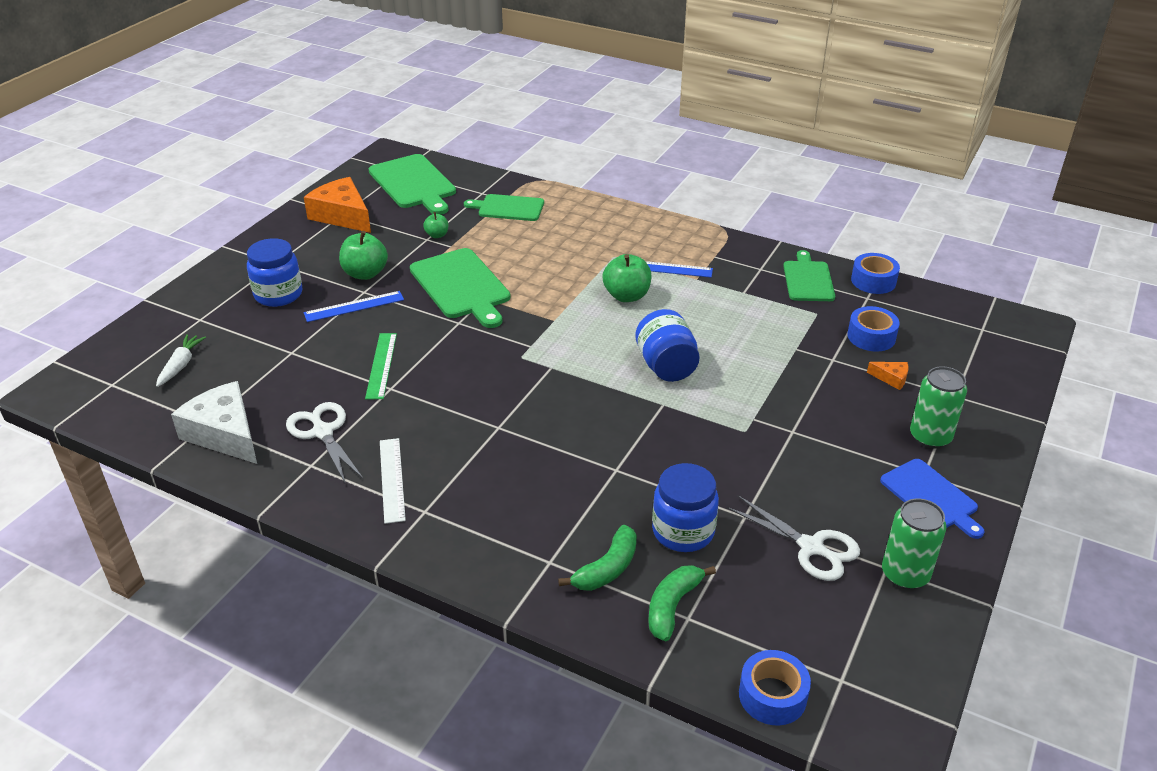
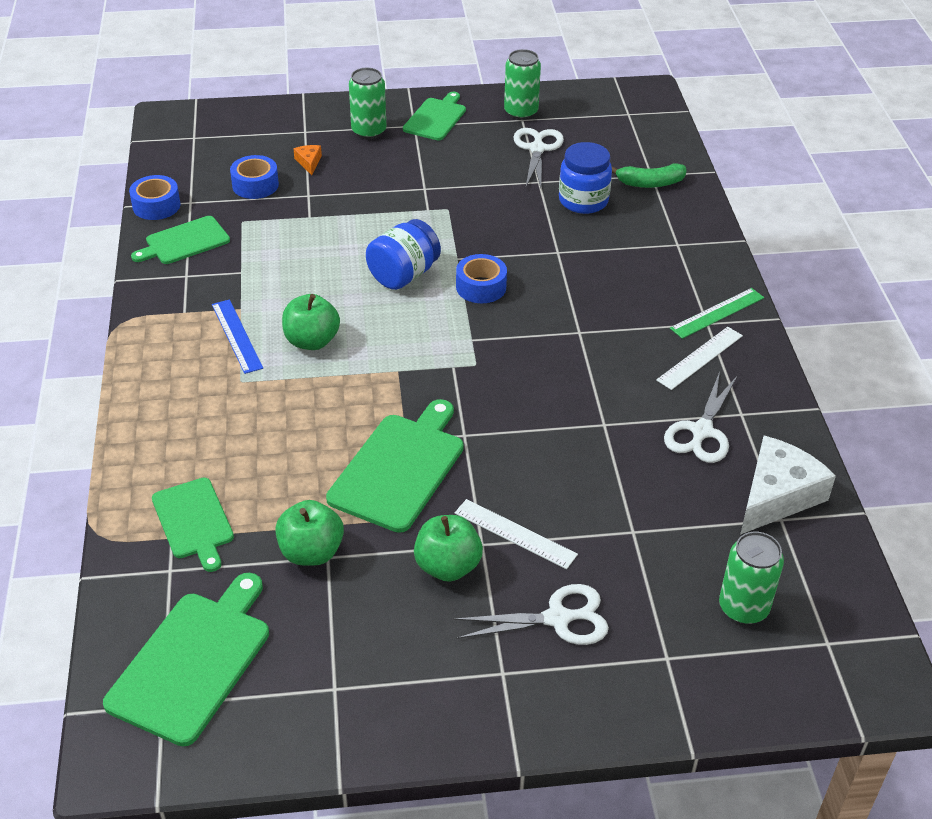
camera: 125 degrees left, 5 degrees up
white carrot [156,334,206,387] -> green can [719,532,784,624]
white cheese [171,381,257,464] -> white cheese turned 150 degrees counterclockwise [740,436,836,535]
blue jar [247,238,302,307] -> white scissors [453,584,609,645]
orange cheese [304,177,371,233] -> none
blue ruler [304,291,404,322] -> white ruler [455,499,578,569]
green ruler [365,333,397,399] -> green ruler moved to [670,288,764,339]
green apple [423,212,448,238] -> green apple [275,500,344,566], size x1.81
green banana [558,525,637,591] -> none
blue tape [739,650,811,726] -> blue tape moved to [456,254,507,303]
blue cutting board [880,459,985,539] -> green cutting board [403,92,466,141]

